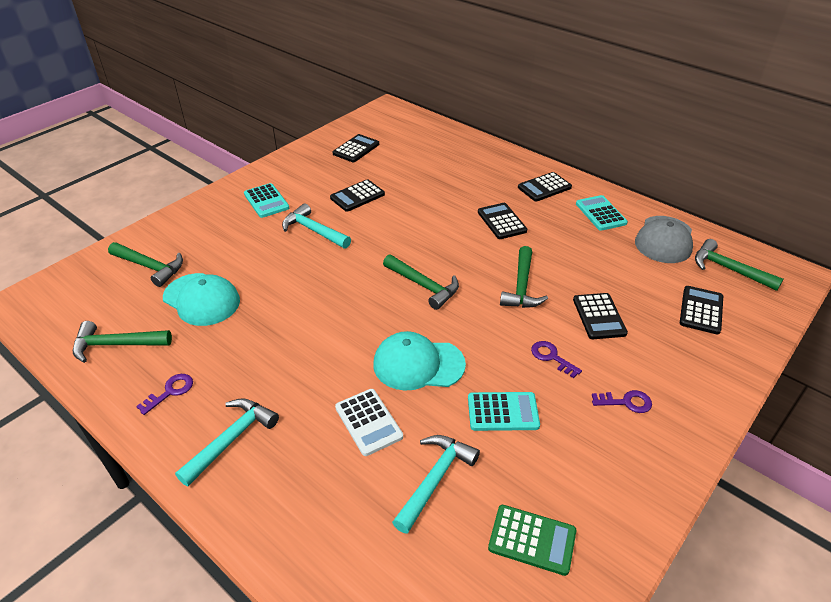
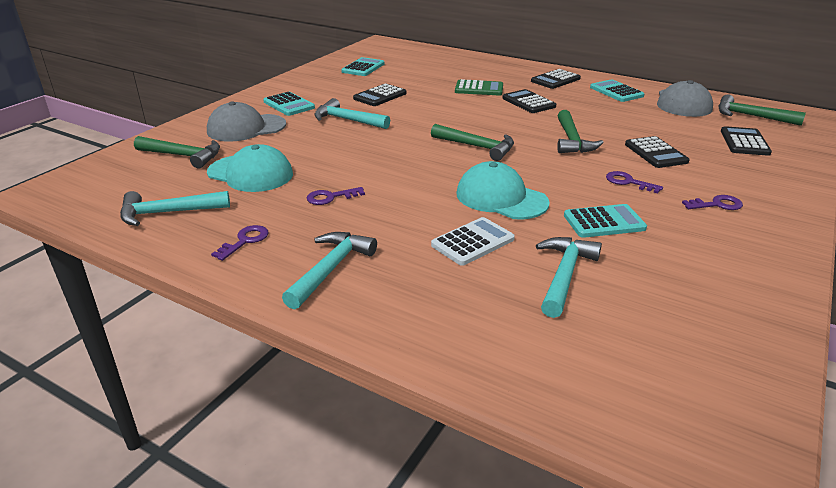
camera: 10 degrees left, 10 degrees down
green hammer [73,321,172,363] -> turquoise hammer [120,191,230,226]
black calculator [333,134,379,162] -> turquoise calculator [341,57,385,76]
white calculator [335,389,403,456] -> white calculator turned 90 degrees counterclockwise [431,217,515,266]
turquoise cap [373,331,466,391] -> turquoise cap turned 45 degrees clockwise [456,161,550,219]
green calculator [488,505,576,576] -> green calculator moved to [455,79,503,96]
none -> grey cap [207,101,286,142]
none -> purple key [307,187,365,205]

